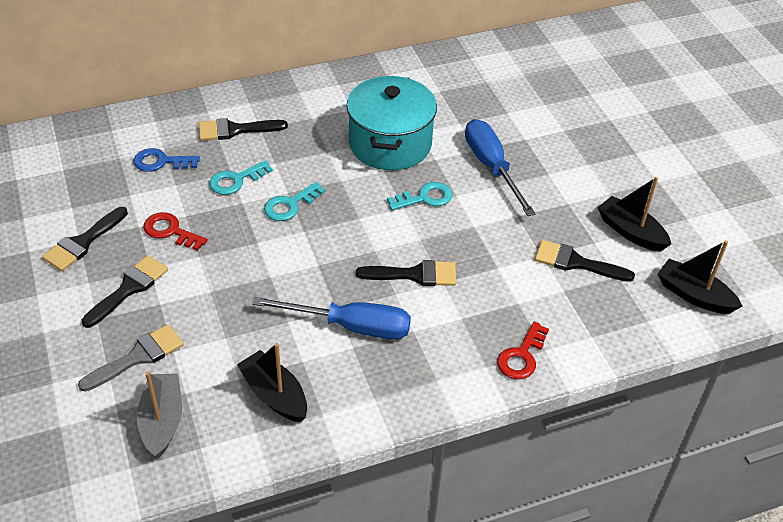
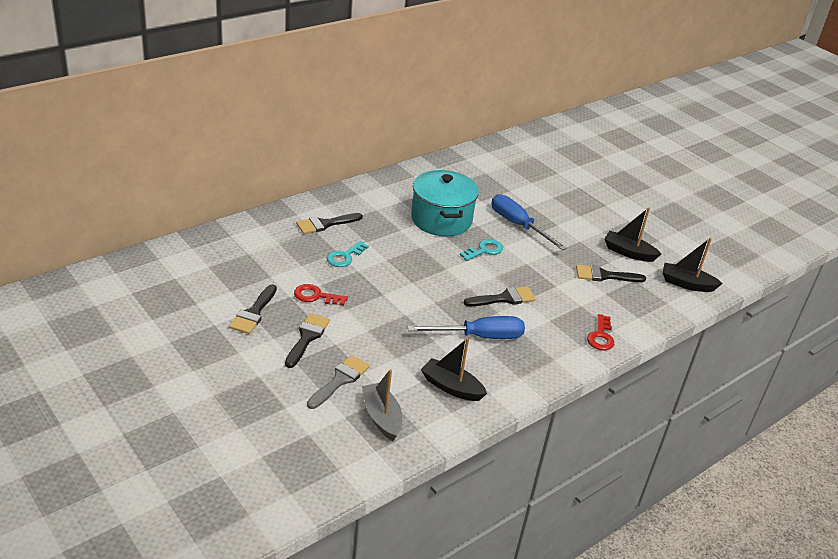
camera: 20 degrees left, 10 degrees down
blue key [133,148,200,172] -> none
turquoise key [264,182,325,221] -> none

